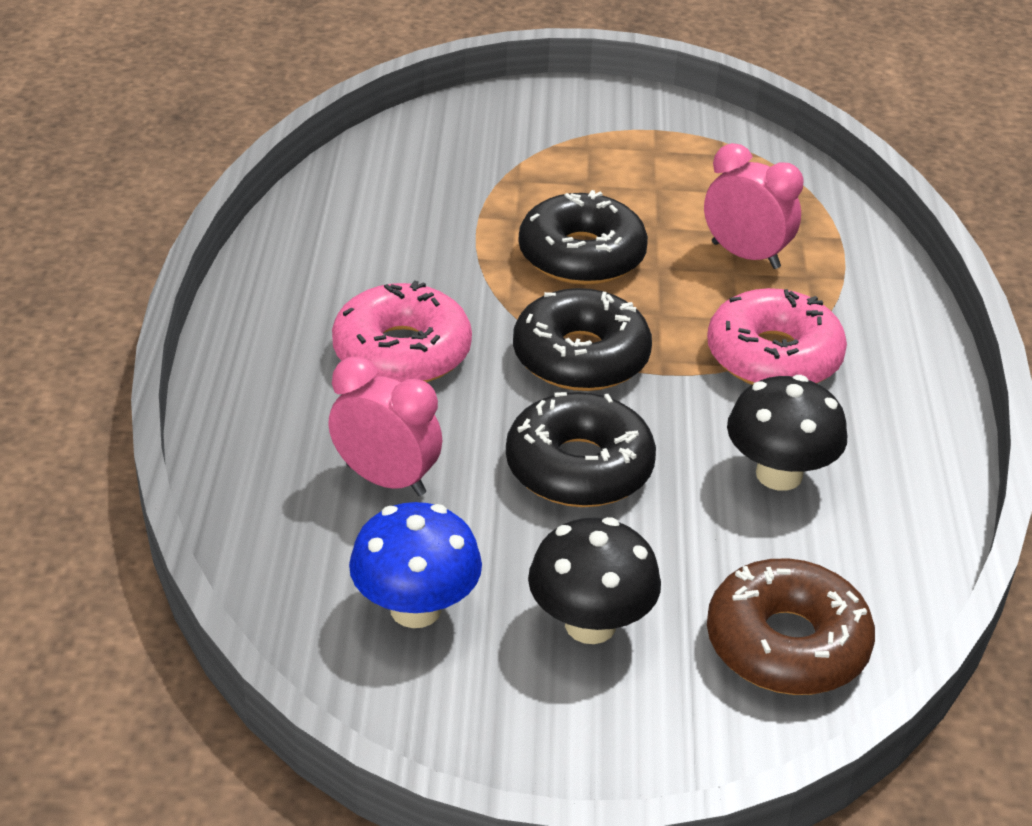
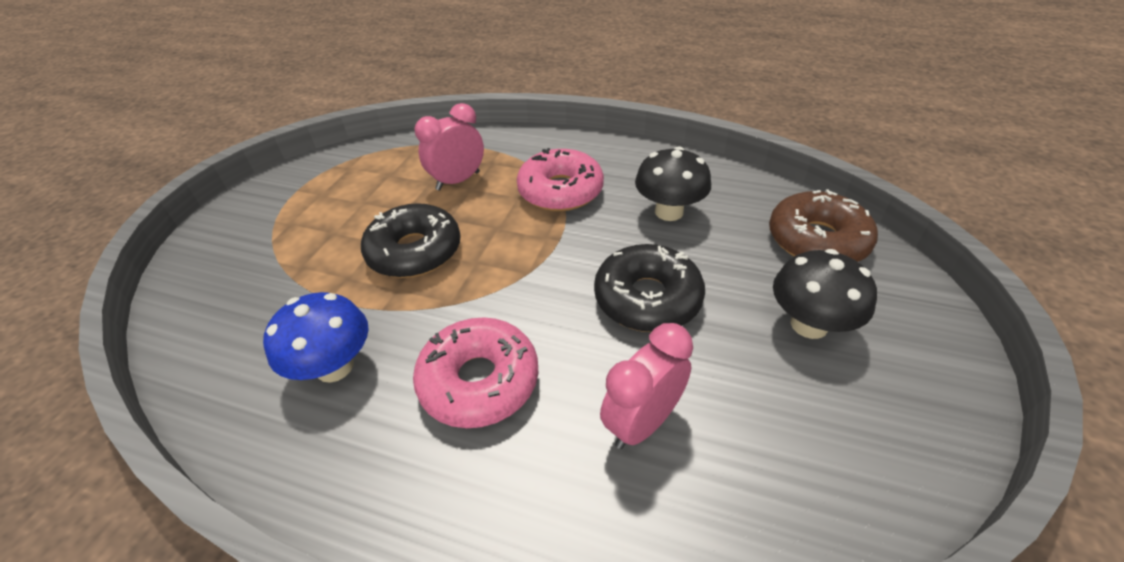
camera: 70 degrees left, 5 degrees up
blue mushroom [349,502,482,628] -> blue mushroom moved to [263,292,369,383]
black donut [513,288,652,391] -> none

